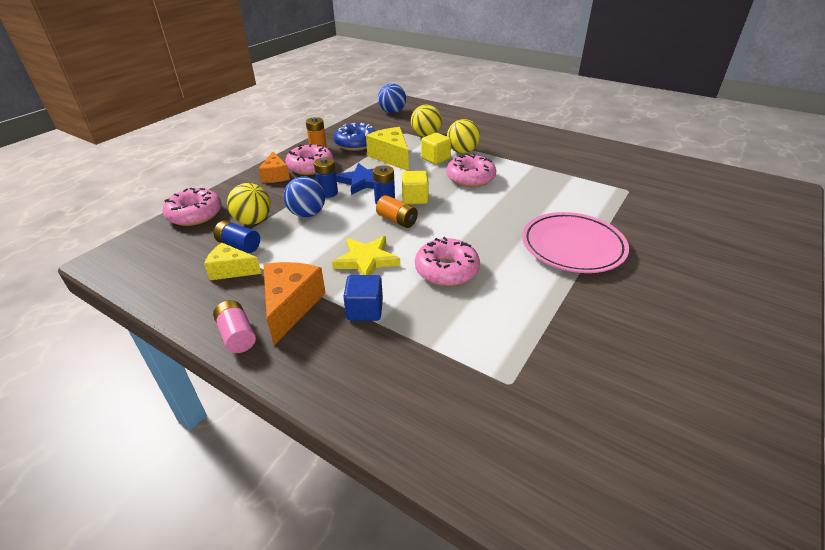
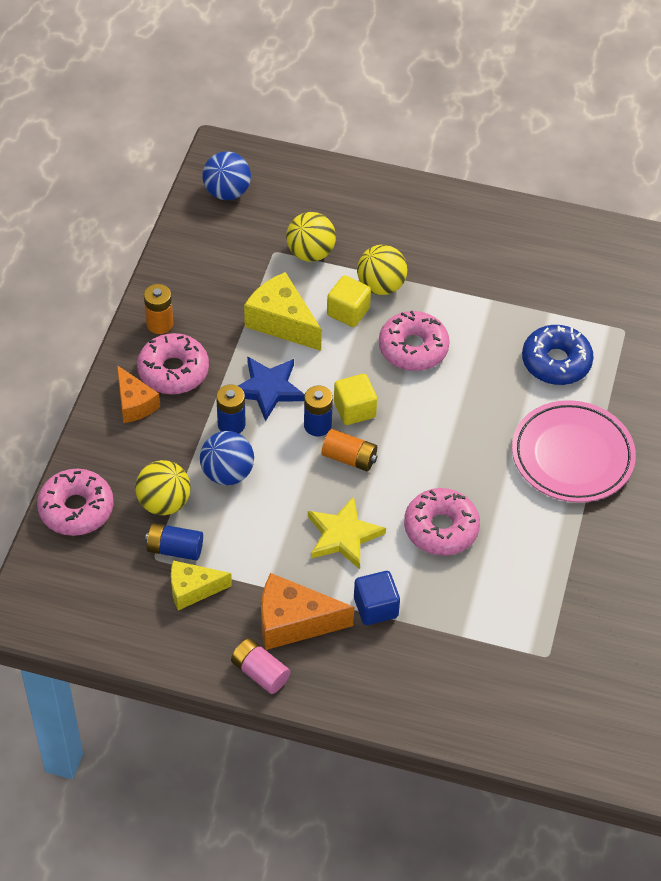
camera: 20 degrees left, 15 degrees up
orange cheese [263,262,326,345] -> orange cheese turned 75 degrees counterclockwise [261,573,354,650]
blue donut [334,123,376,151] -> blue donut moved to [522,325,594,385]

